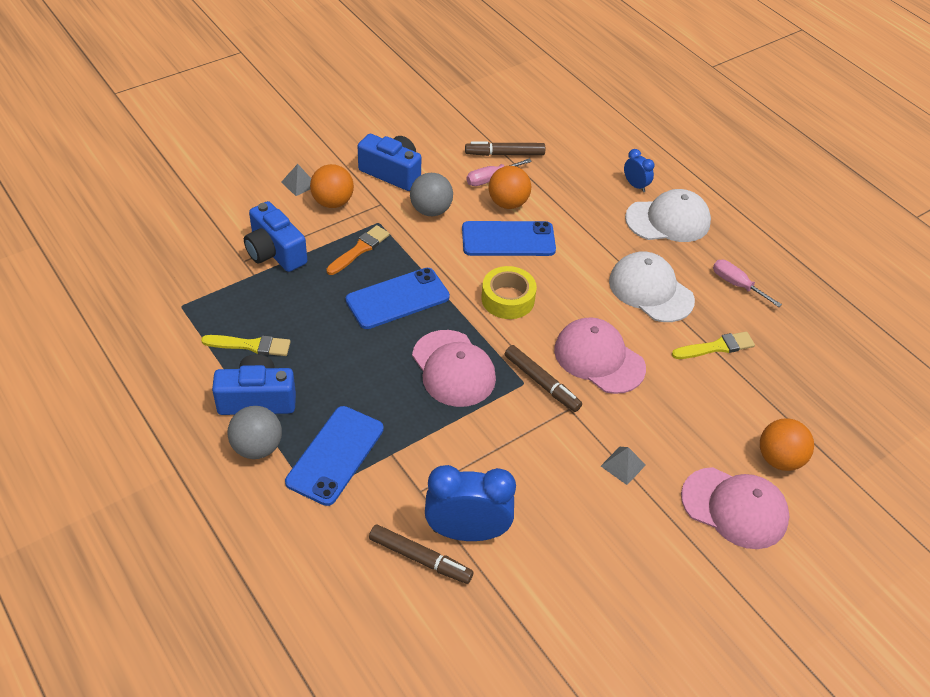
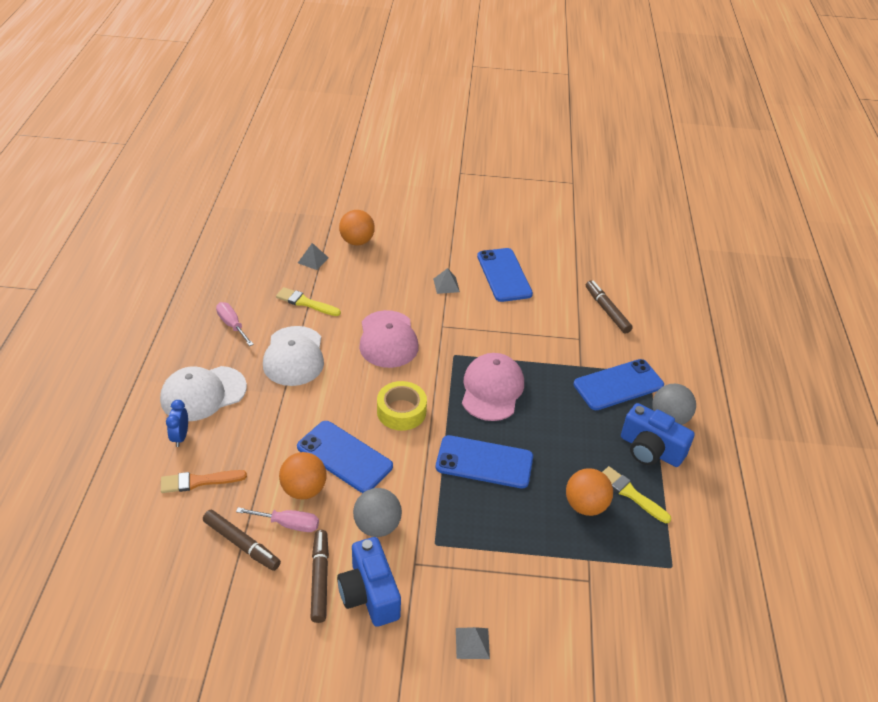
camera: 140 degrees left, 5 degrees down
blue camera [244,201,307,272] -> none
orange ball [310,164,354,208] -> orange ball moved to [566,468,613,516]
orange brush [326,225,390,275] -> orange brush moved to [161,470,247,493]
blue clock [425,465,516,541] -> none
brown marker [505,345,582,412] -> brown marker moved to [311,530,329,623]
white cap [625,189,711,242] -> white cap turned 60 degrees counterclockwise [160,366,247,421]
pink cap [681,467,790,549] -> none
pink screwdriver [713,260,782,307] -> pink screwdriver turned 150 degrees clockwise [216,302,254,346]
none -> grey pyramid [298,243,329,270]
none -> blue phone [477,248,533,302]

